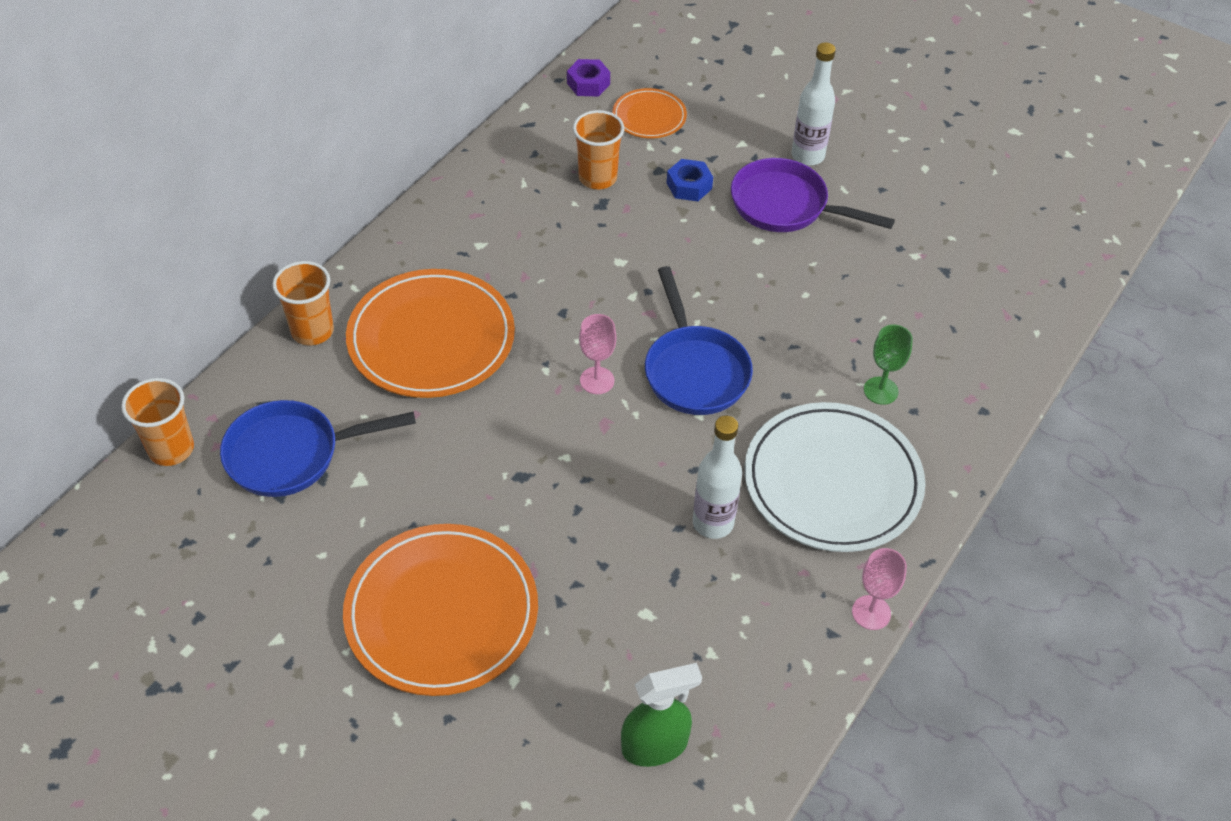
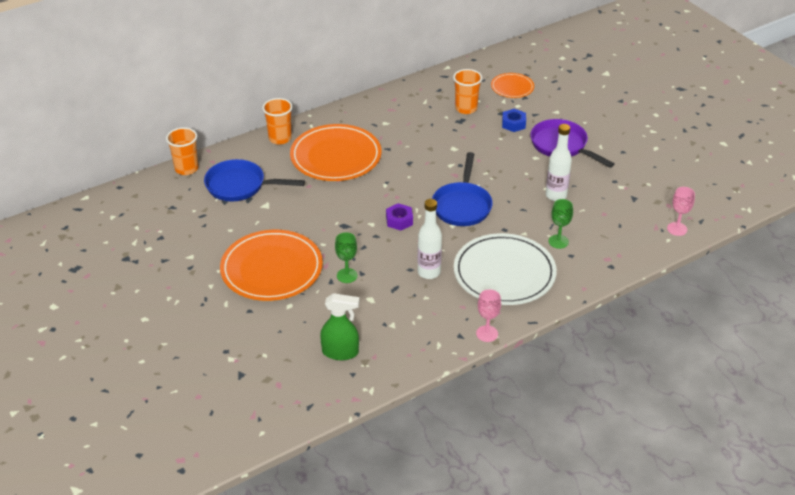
camera: 25 degrees right, 10 degrees down
purple nut [567,59,610,97] -> purple nut moved to [386,203,413,231]
pink goblet [579,314,617,394] -> pink goblet moved to [667,187,695,236]
white bottle [792,42,836,166] -> white bottle moved to [546,124,572,201]
none -> green goblet [335,232,358,283]

